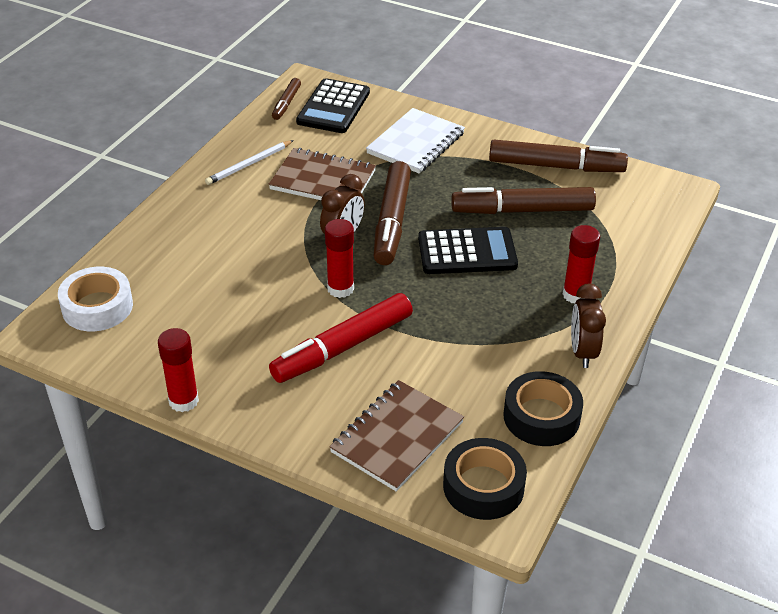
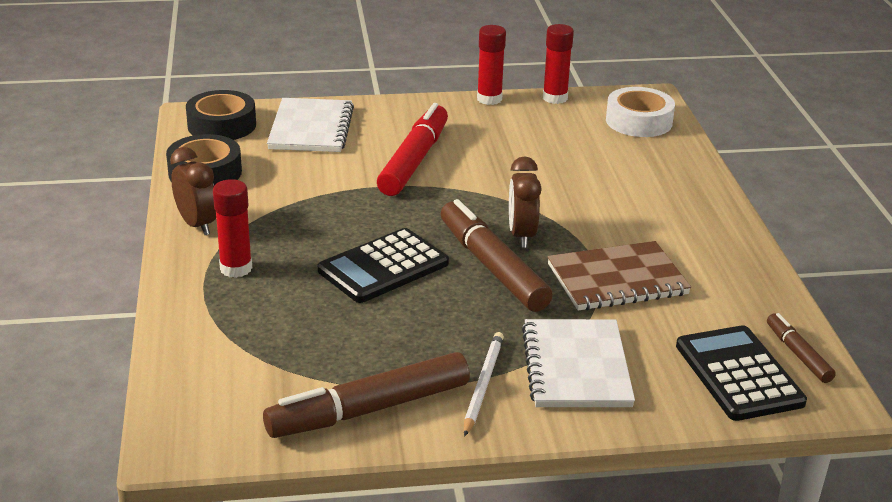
camera: 145 degrees right, 10 degrees down
white pencil [205,140,294,185] -> white pencil moved to [464,332,504,437]
red glue stick [325,219,354,298] -> red glue stick moved to [543,24,574,104]
brown notebook [329,380,464,492] -> white notebook [267,98,354,152]
brown marker [451,187,596,214] -> none

